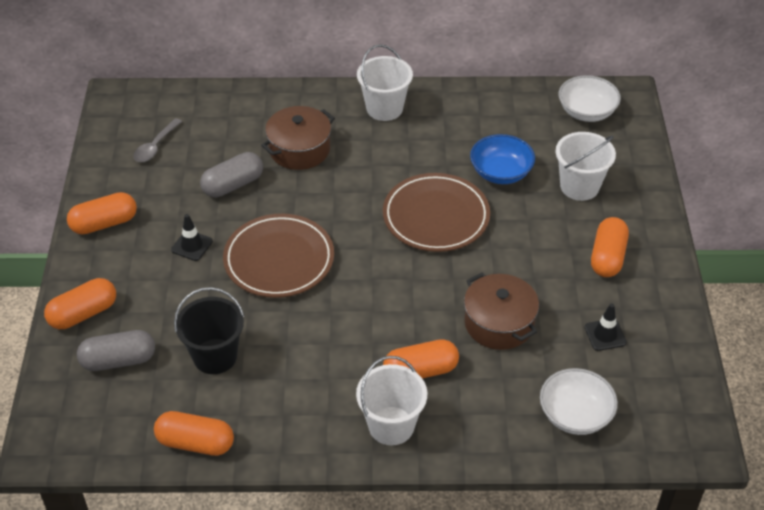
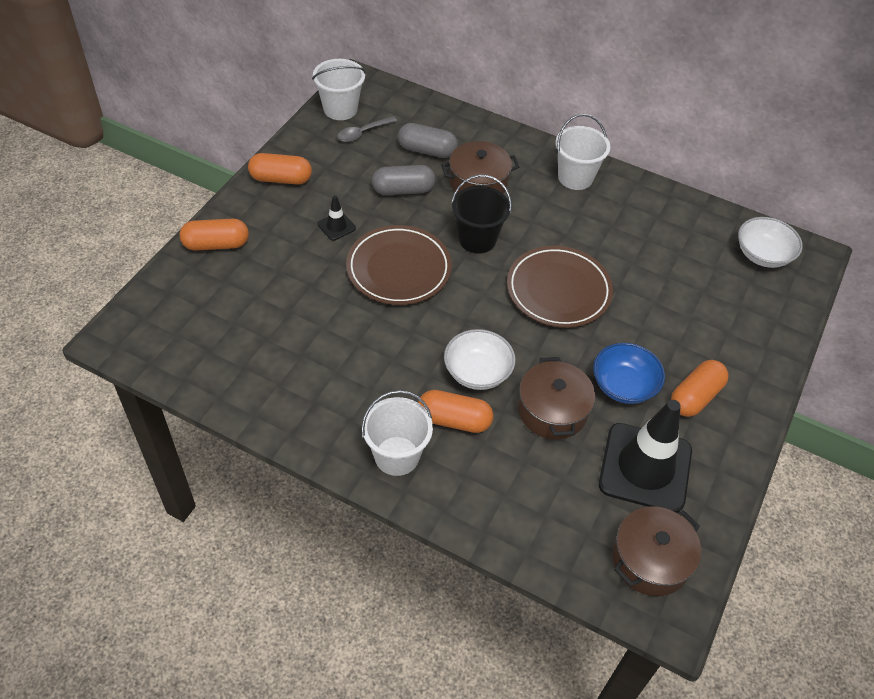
camera: 25 degrees right, 5 degrees up
grey capsule [77,330,155,371] -> grey capsule moved to [398,123,458,158]
orange capsule [154,411,234,456] -> none
black bucket [174,287,244,374] -> black bucket moved to [452,175,512,254]
blue bowl [470,134,535,184] -> blue bowl moved to [593,343,665,404]
white bowl [540,368,618,435] -> white bowl moved to [444,329,515,390]
white bucket [556,132,616,201] -> white bucket moved to [312,59,366,120]
black traffic cone [585,303,627,351] -> black traffic cone [599,400,692,513], size x2.36
none -> brown pot [612,507,701,596]

